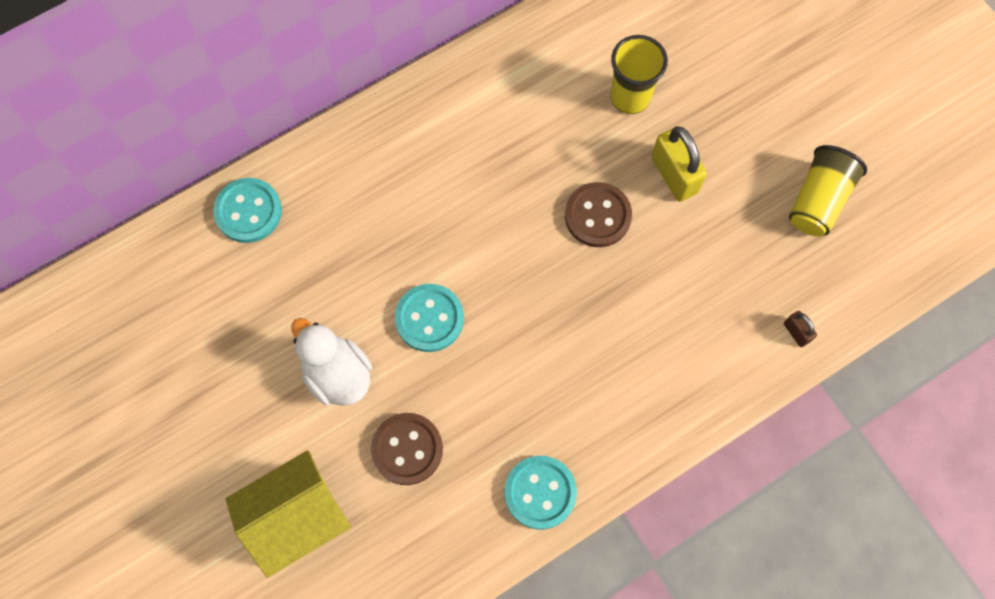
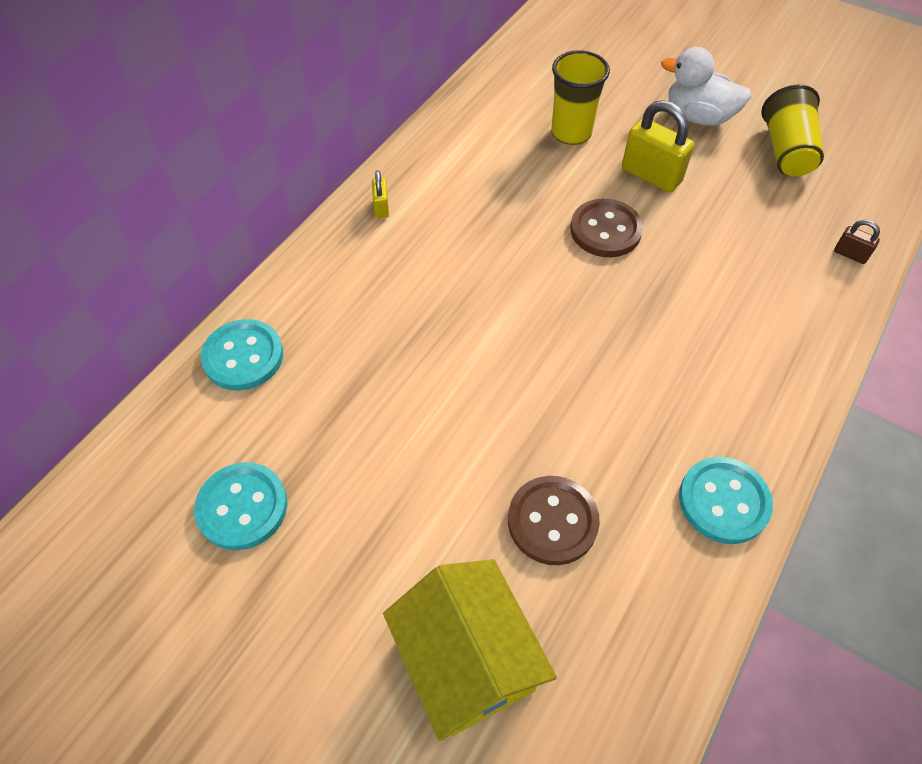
camera: 25 degrees left, 15 degrees down
yellow house [226,450,351,578] -> yellow house turned 60 degrees counterclockwise [383,559,557,741]
white duck [291,318,372,406] -> white duck moved to [661,47,752,126]
turquoise button [395,284,464,352] -> turquoise button moved to [194,462,287,550]
none -> yellow padlock [372,170,389,218]

